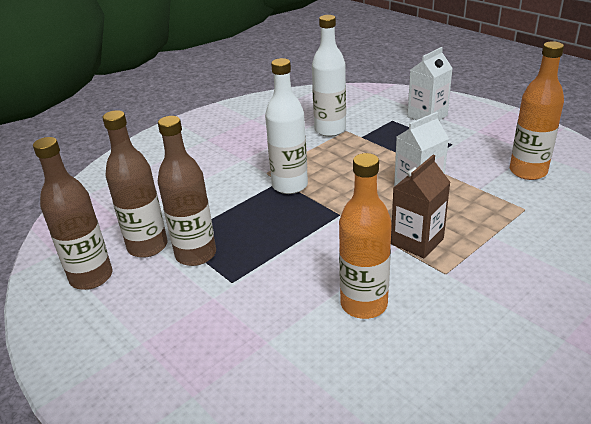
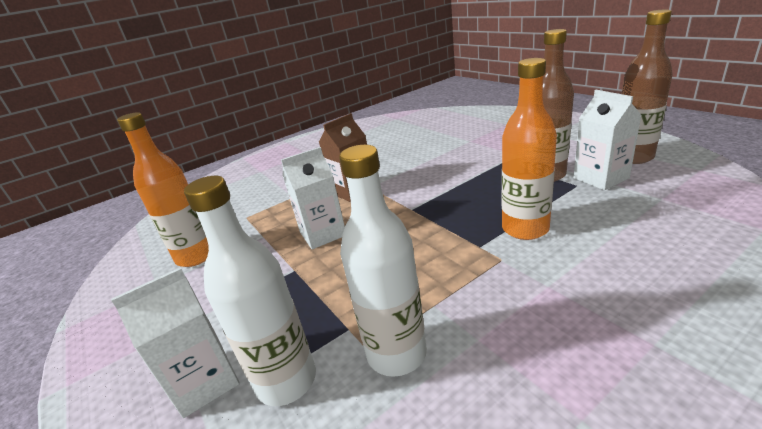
camera: 170 degrees left, 5 degrees down
brown bottle [102,110,168,258] -> white carton [573,90,642,190]
white bottle [265,58,308,194] -> white bottle moved to [184,176,316,406]
orange bottle [339,153,392,319] -> orange bottle moved to [502,58,557,240]

